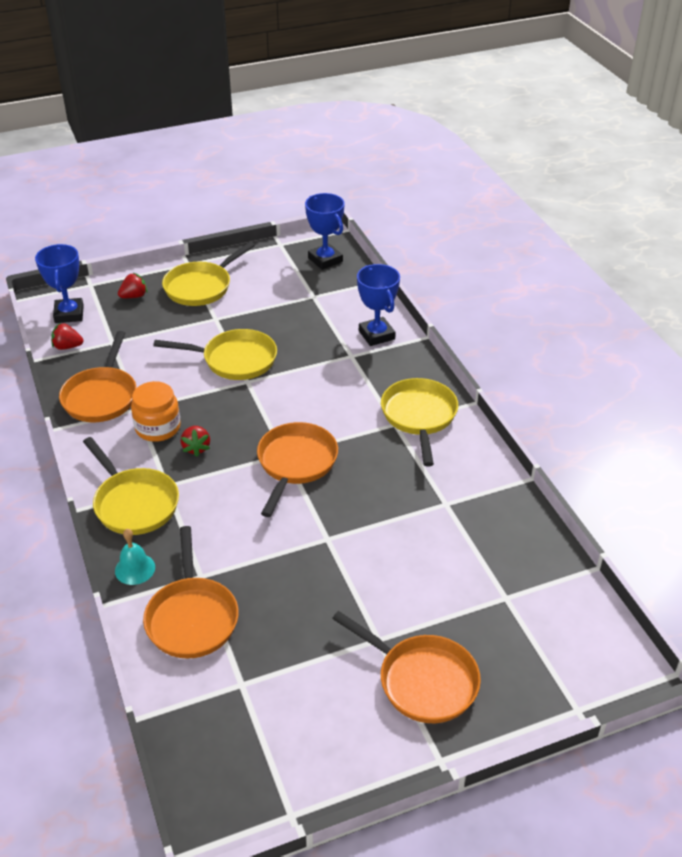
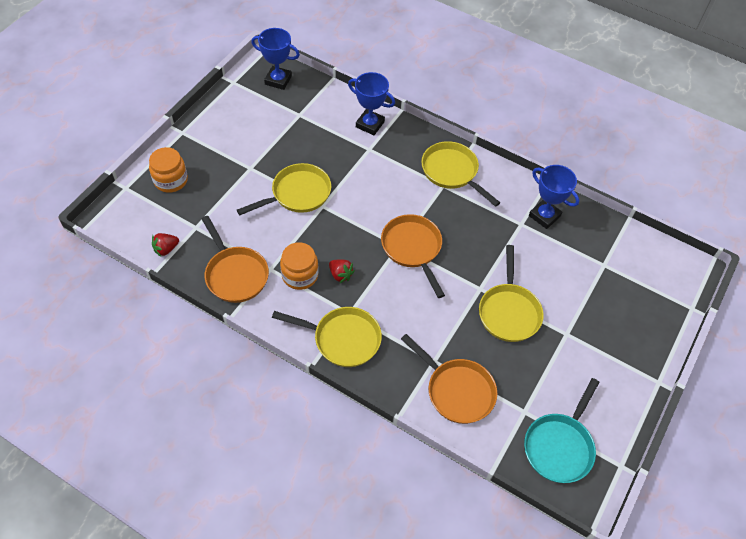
camera: 40 degrees left, 15 degrees up
blue trophy [35,244,84,323] -> blue trophy moved to [529,165,579,229]
turquoise bell [115,529,155,585] -> none
red strawberry [118,272,147,298] -> orange jar [149,147,188,193]
yellow pan [162,242,255,306] -> yellow pan moved to [479,245,544,342]
orange pan [332,611,481,723] -> none
none -> turquoise pan [524,378,600,483]

